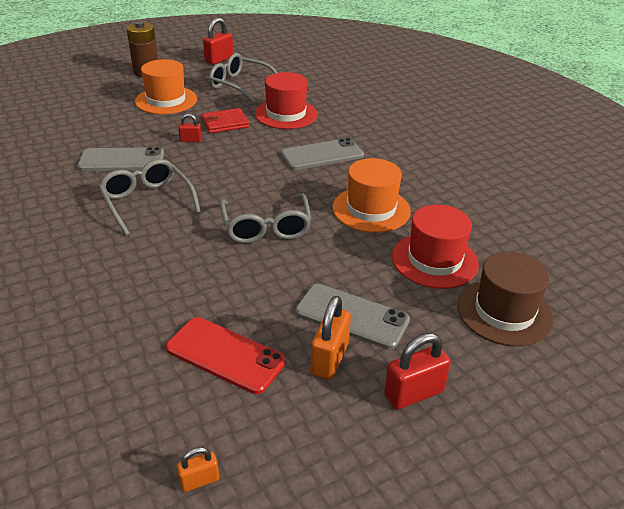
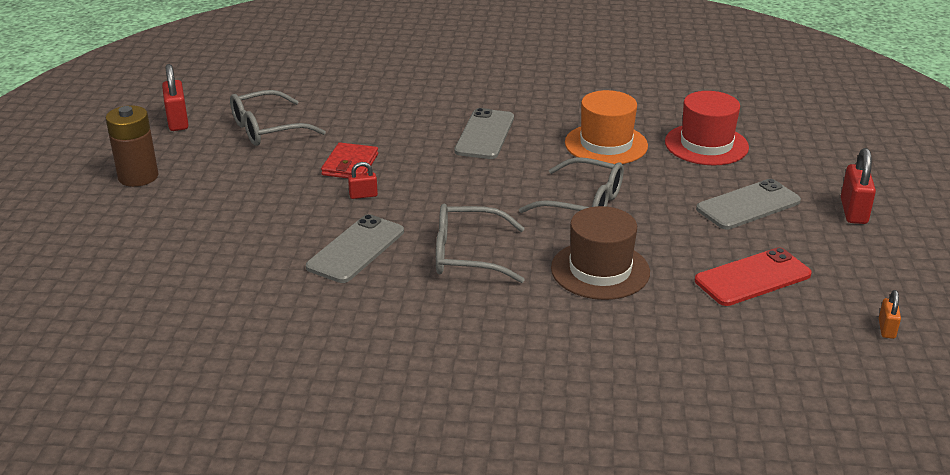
camera: 55 degrees left, 5 degrees down
orange hat [135,59,197,114] -> none
red padlock [178,114,202,142] -> red padlock turned 45 degrees clockwise [348,162,378,199]
red hat [255,72,318,129] -> none
orange padlock [310,296,351,380] -> none
brown hat [457,252,554,346] -> brown hat moved to [551,206,650,300]

